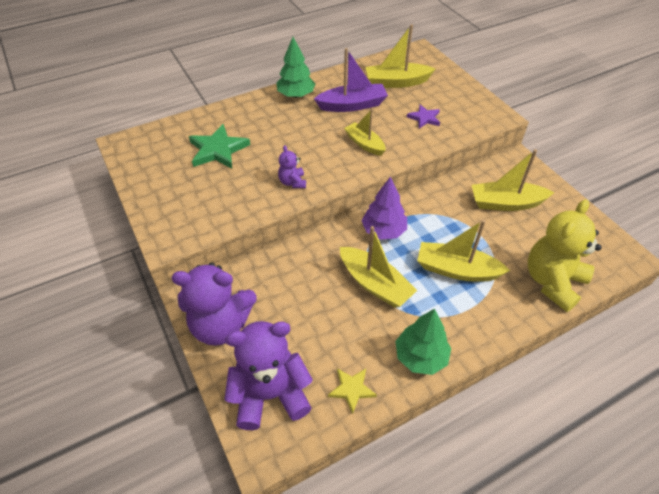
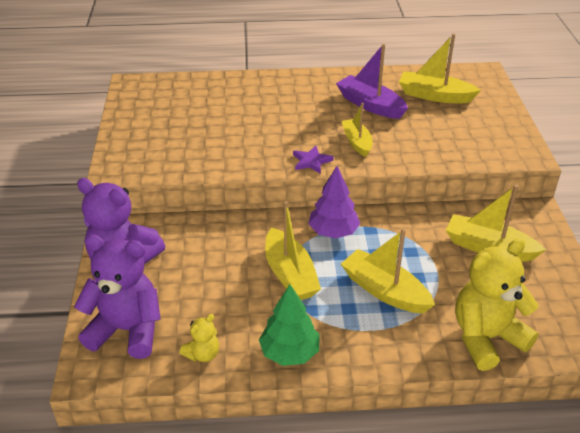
camera: 25 degrees right, 10 degrees down
green star [189,124,250,169] -> none
green tree [276,37,315,98] -> none
purple teddy bear [278,145,306,188] -> none
purple boat [314,48,388,112] -> purple boat turned 150 degrees counterclockwise [336,44,408,119]
yellow star [328,368,377,414] -> yellow teddy bear [180,314,219,362]
purple star [407,104,440,128] -> purple star moved to [293,146,333,174]

